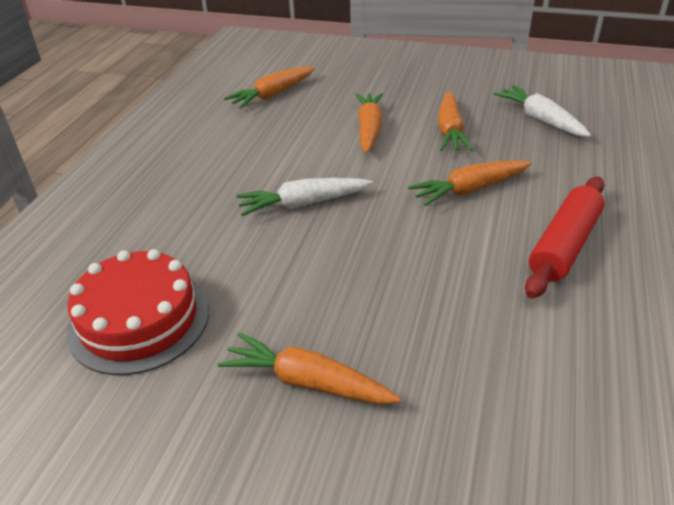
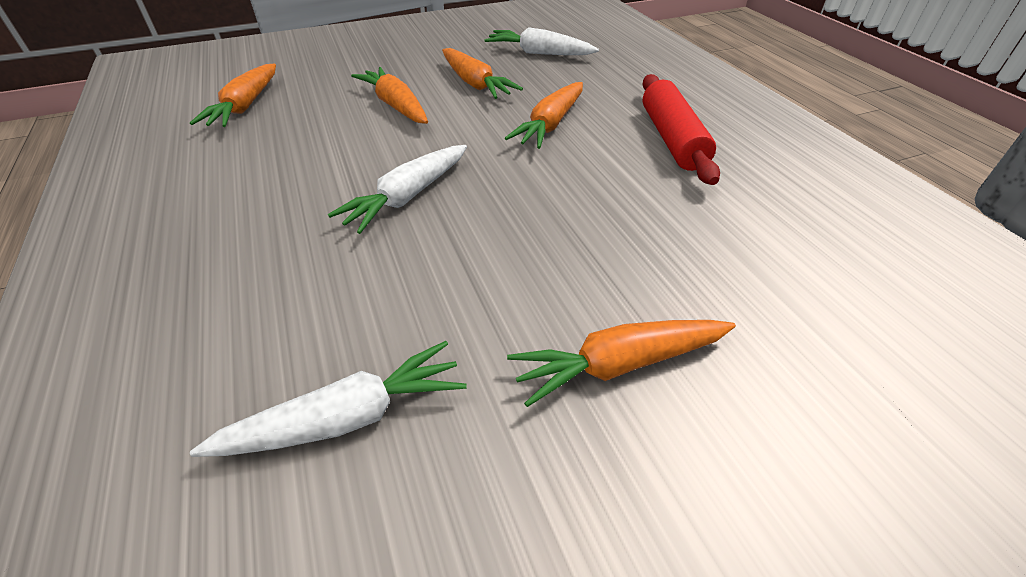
camera: 40 degrees left, 5 degrees up
red cake [67,249,209,375] -> white carrot [190,341,467,457]

